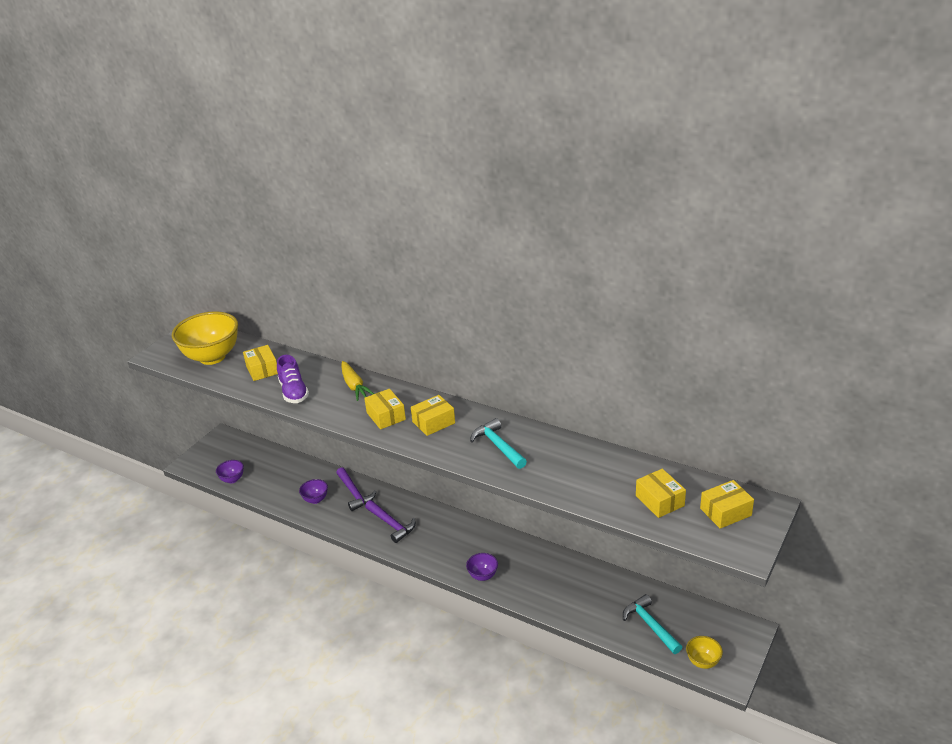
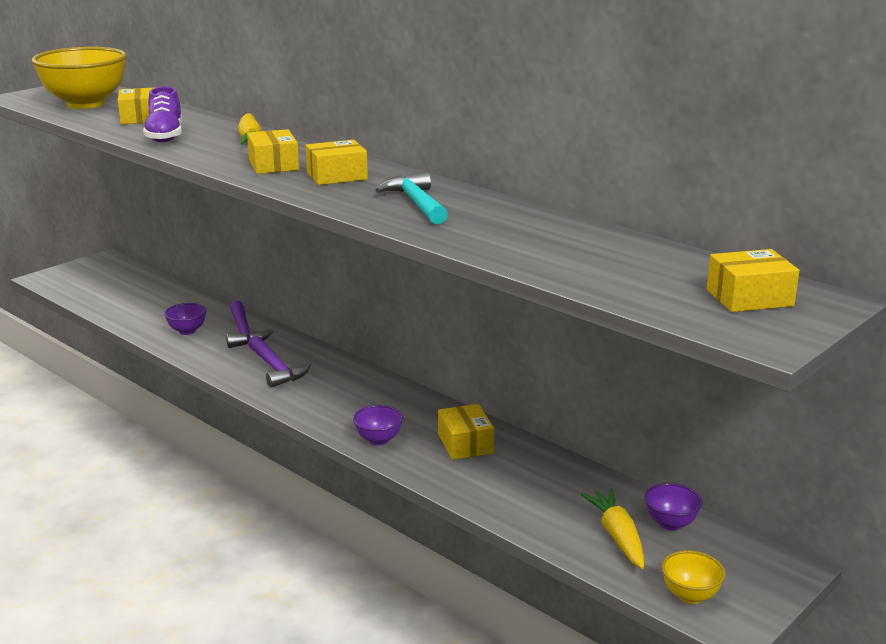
camera: 10 degrees right, 10 degrees down
purple bowl [216,460,244,483] -> purple bowl moved to [645,483,702,531]
turquoise hammer [623,594,682,654] -> yellow carrot [581,489,644,569]
yellow box [636,469,686,518] -> yellow box moved to [438,404,494,460]

